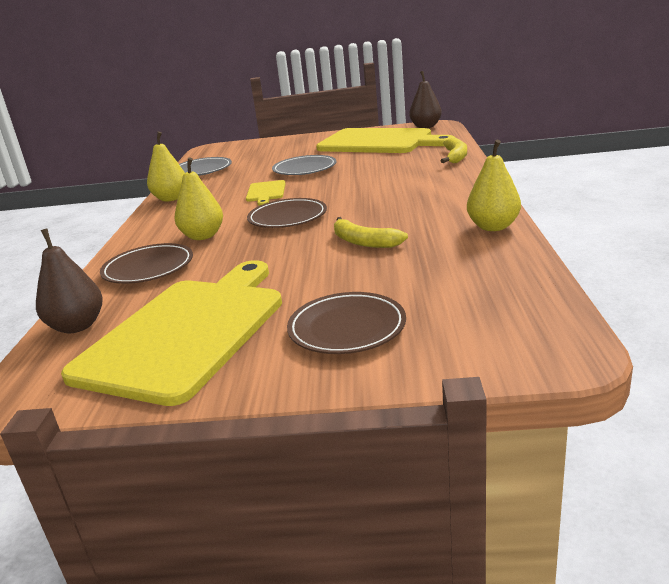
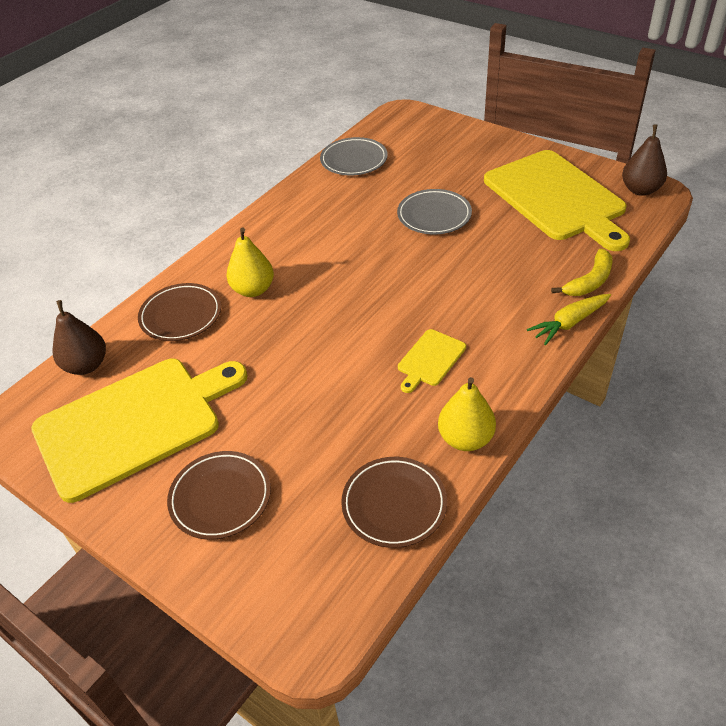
camera: 35 degrees right, 20 degrees up
yellow pear [147,132,185,202] -> none
yellow cutting board [246,180,286,206] -> yellow cutting board moved to [398,329,466,393]
brown plate [247,198,327,228] -> brown plate moved to [341,457,447,548]
yellow banana [334,217,408,248] -> none
none -> yellow carrot [527,294,611,345]

